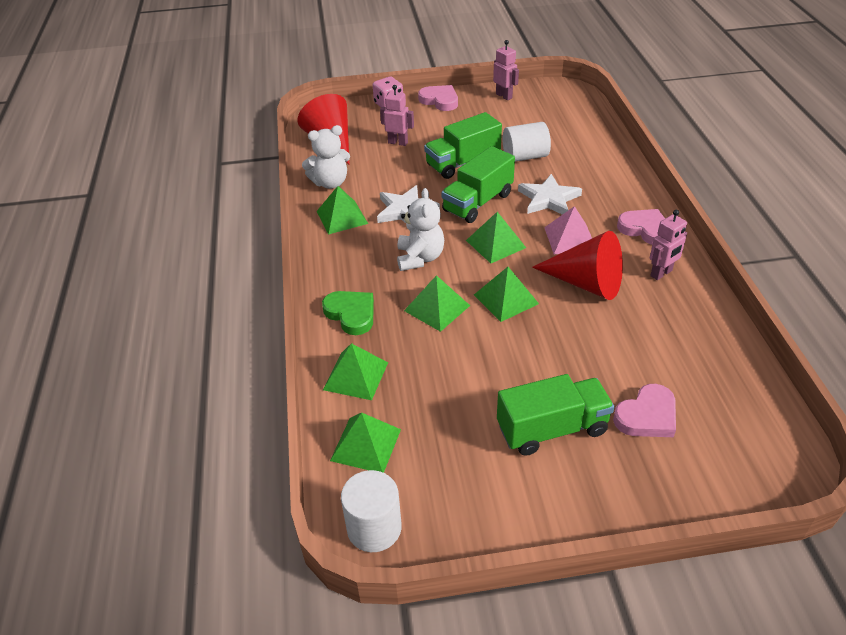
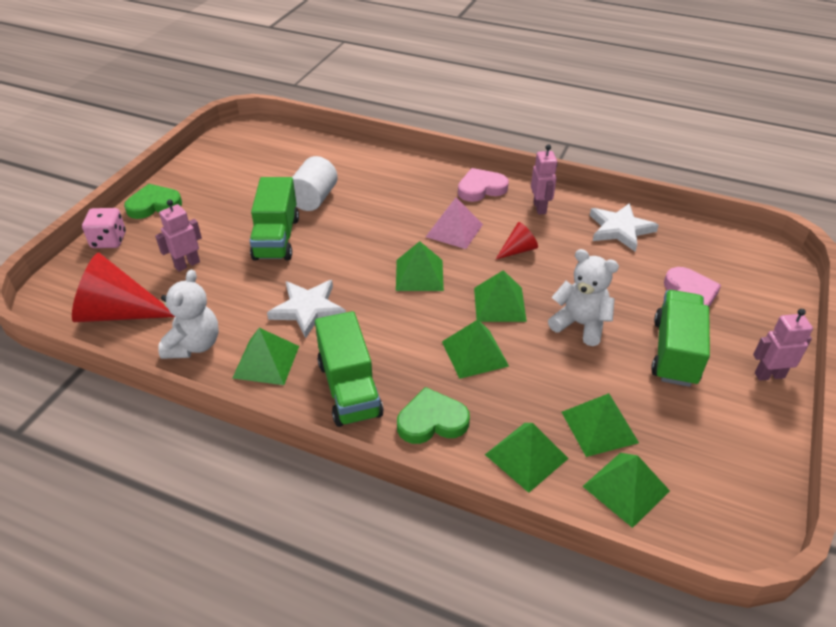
camera: 60 degrees left, 0 degrees up
white cylinder [341,470,402,552] -> none
white teddy bear [397,188,444,271] -> white teddy bear moved to [548,249,619,346]
pink heart [418,85,458,111] -> green heart [124,184,182,219]
green truck [442,146,515,223] -> green truck moved to [315,311,384,427]
pink robot [493,40,519,100] -> pink robot moved to [753,309,813,381]
white star [518,174,582,215] -> white star moved to [590,203,659,252]
red cone [532,231,623,300] -> red cone [495,222,538,260], size x0.50
none -> green pyramid [562,393,639,457]

